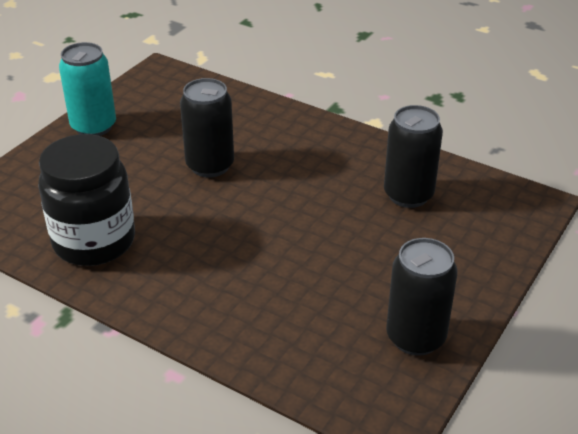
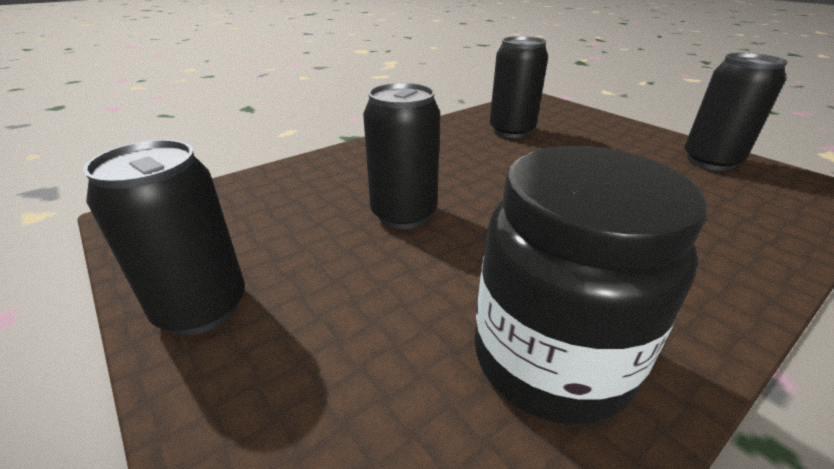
camera: 70 degrees left, 5 degrees down
turquoise can [59,42,116,136] -> black can [83,140,245,335]

